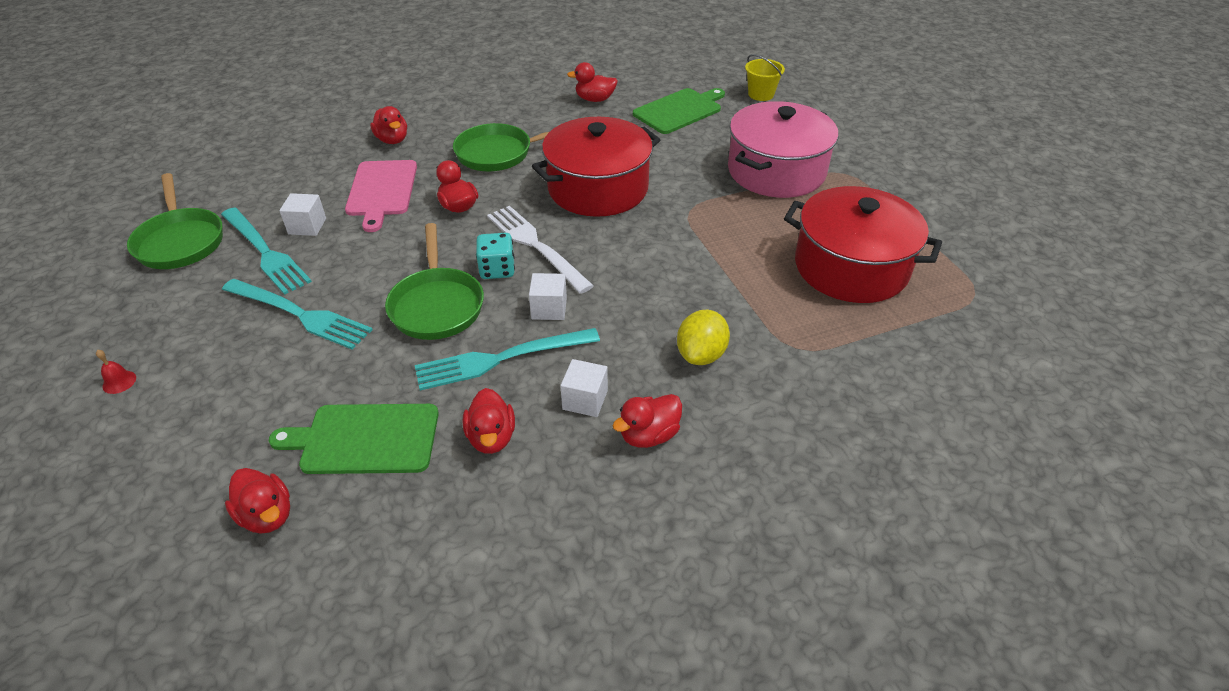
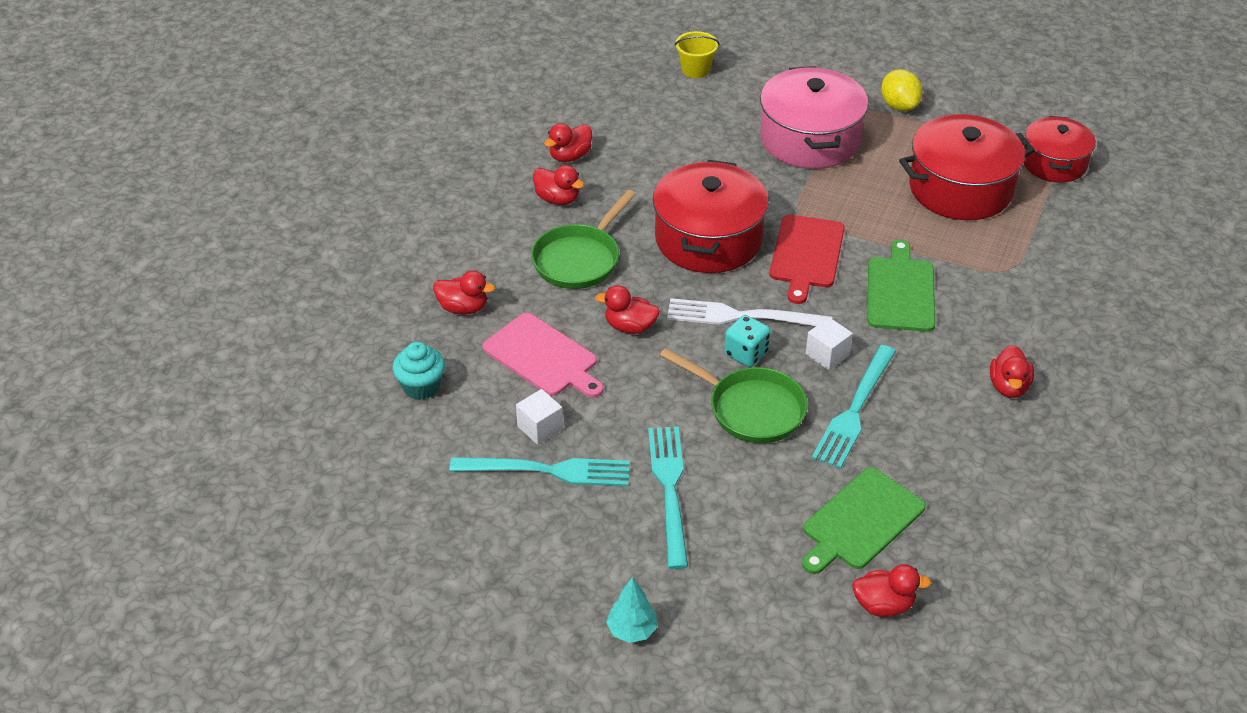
camera: 45 degrees left, 0 degrees up
red bell [96,350,136,394] -> turquoise tree [606,577,657,643]
green pan [127,173,223,269] -> none
turquoise fork [222,279,373,350] -> turquoise fork turned 75 degrees counterclockwise [648,427,688,569]
red duck [463,388,515,454] -> red duck moved to [533,165,584,205]
white cube [560,359,608,417] -> none
green cutting board [633,88,725,134] -> green cutting board moved to [868,240,935,332]
yellow lemon [677,310,730,365] -> yellow lemon moved to [881,69,923,111]
none -> turquoise cupcake [392,342,445,400]
none -> red cutting board [769,214,845,304]
none -> red pot [1024,116,1096,183]

